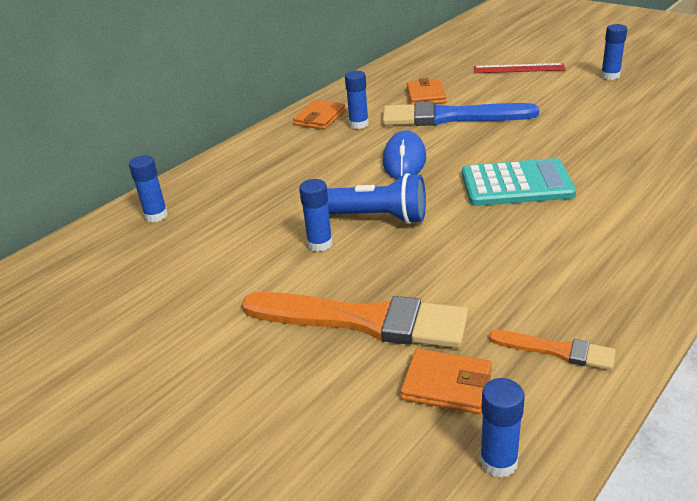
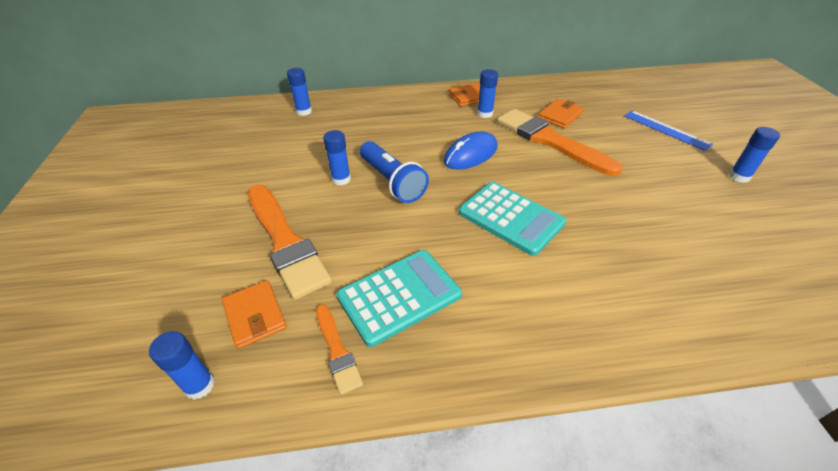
camera: 40 degrees right, 10 degrees up
blue brush [382,101,539,126] -> orange brush [497,109,623,176]
red ruler [474,63,566,73] -> blue ruler [624,110,713,151]
none -> turquoise calculator [336,250,462,347]

